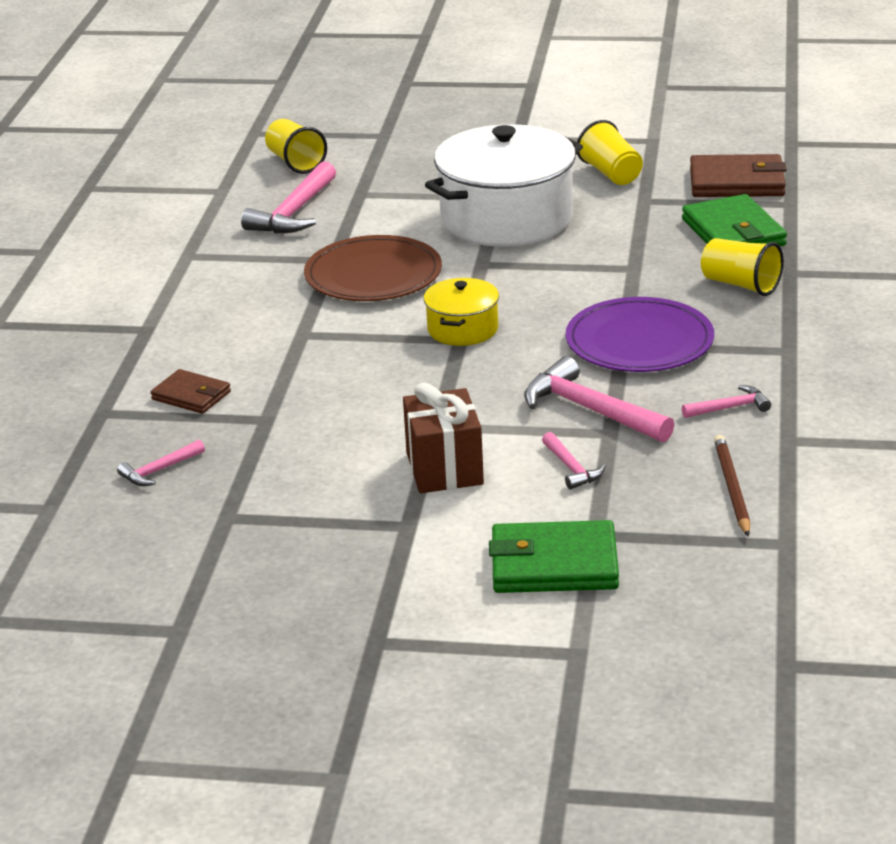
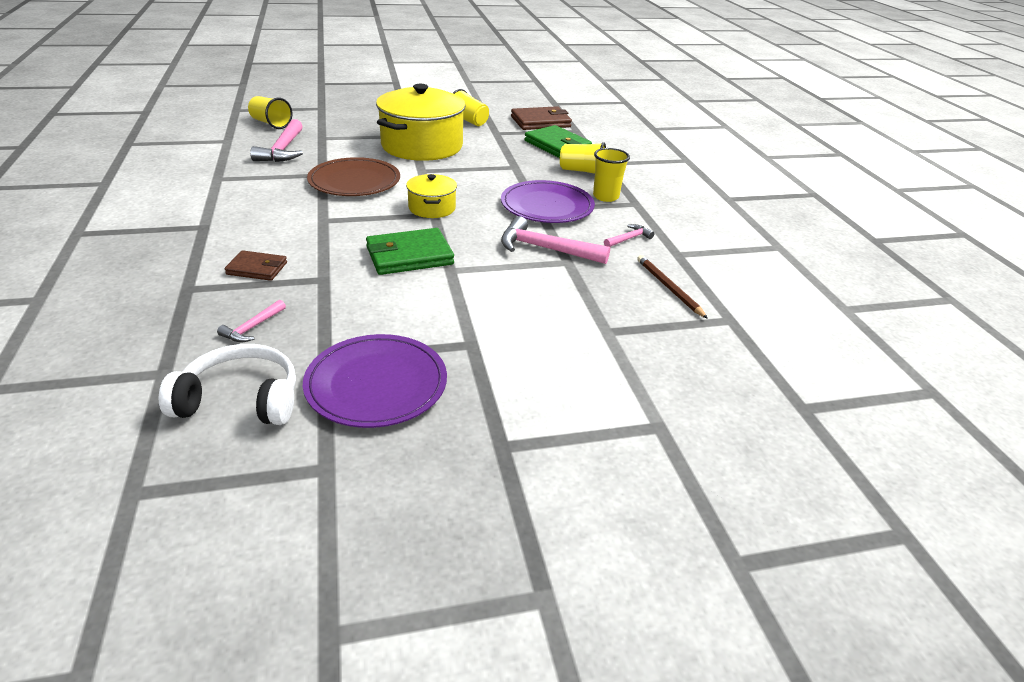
camera: 25 degrees left, 5 degrees up
brown gift [403,383,484,493] -> none
white pot [425,124,583,247] -> yellow pot [376,84,466,161]
green wallet [489,520,619,593] -> green wallet moved to [366,228,454,275]
pink hammer [542,432,605,489] -> none
none -> white headphones [159,344,296,425]
none -> purple plate [303,334,447,428]
none -> yellow cup [593,148,630,202]

